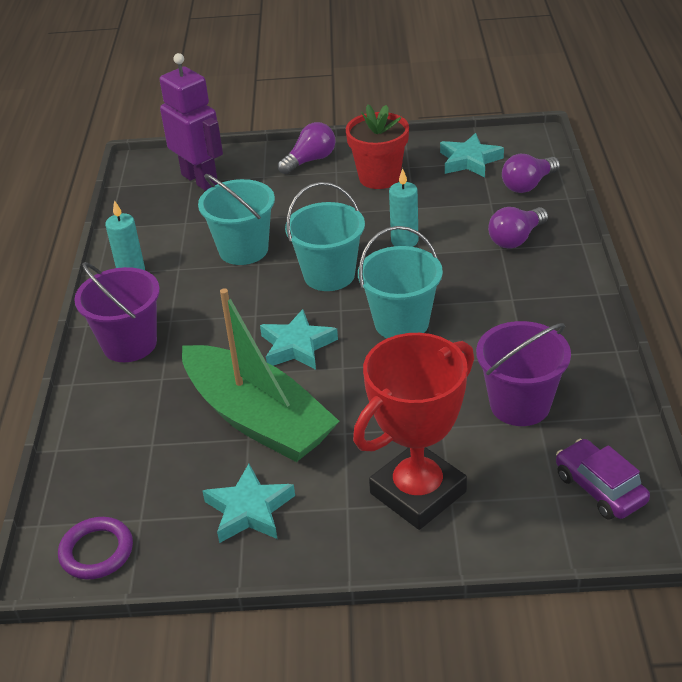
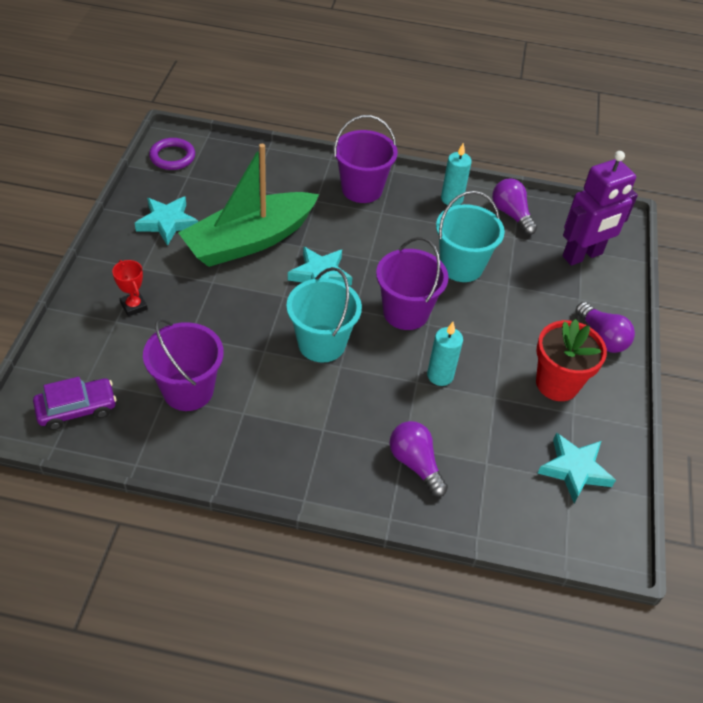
camera: 95 degrees right, 10 degrees up
turquoise bucket [285,182,365,291] -> purple bucket [376,237,448,330]
red trophy [353,333,474,530] -> red trophy [112,260,148,317], size x0.41
purple light bulb [502,154,560,193] -> purple light bulb moved to [492,179,537,235]

